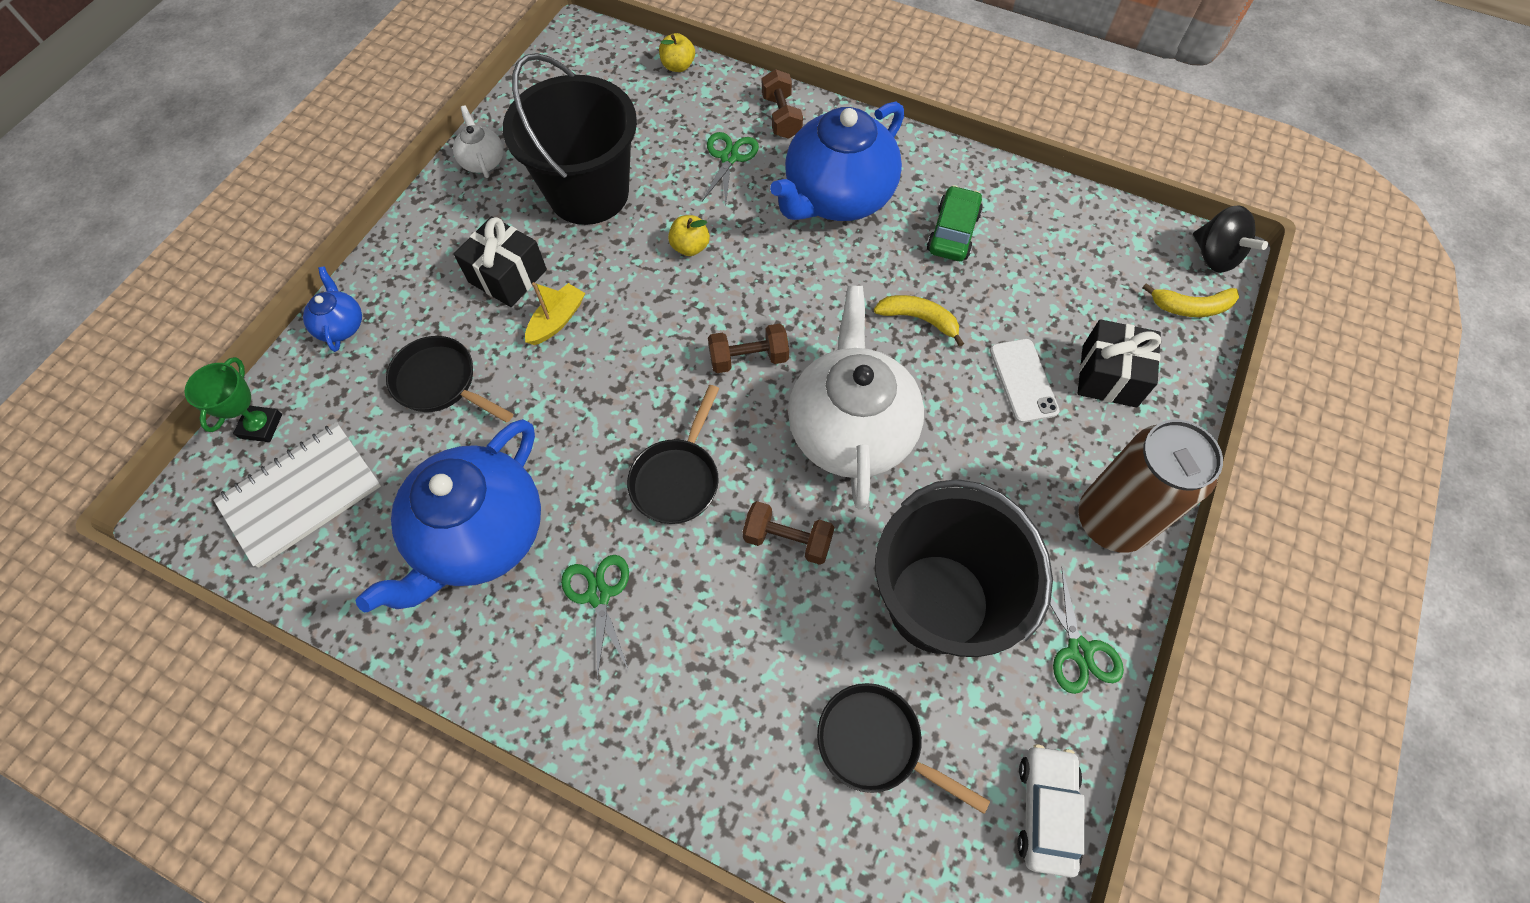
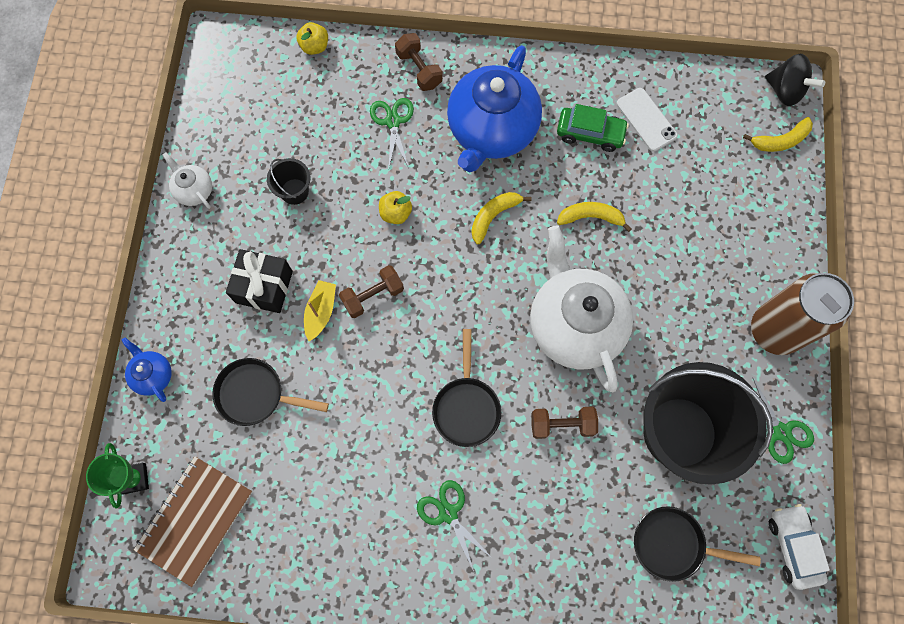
camera: 20 degrees left, 10 degrees up
white notebook [213,422,381,568] -> brown notebook [134,456,252,587]
blue teapot [356,419,541,612] -> none
black bucket [503,53,637,225] -> black bucket [267,158,310,205], size x0.42
brown dumbbell [708,324,789,373] -> brown dumbbell moved to [339,265,404,318]
green car [927,185,983,261] -> green car turned 105 degrees clockwise [557,104,629,152]
white phone [990,339,1060,423] -> white phone moved to [616,88,678,151]
black gift [1077,319,1161,408] -> none
none -> yellow banana [471,192,531,244]

